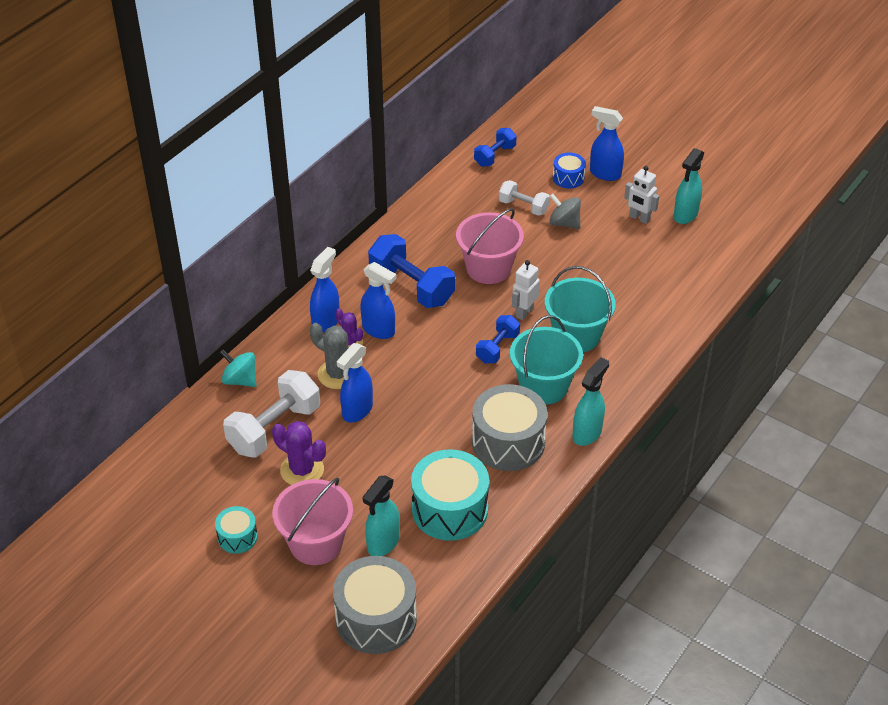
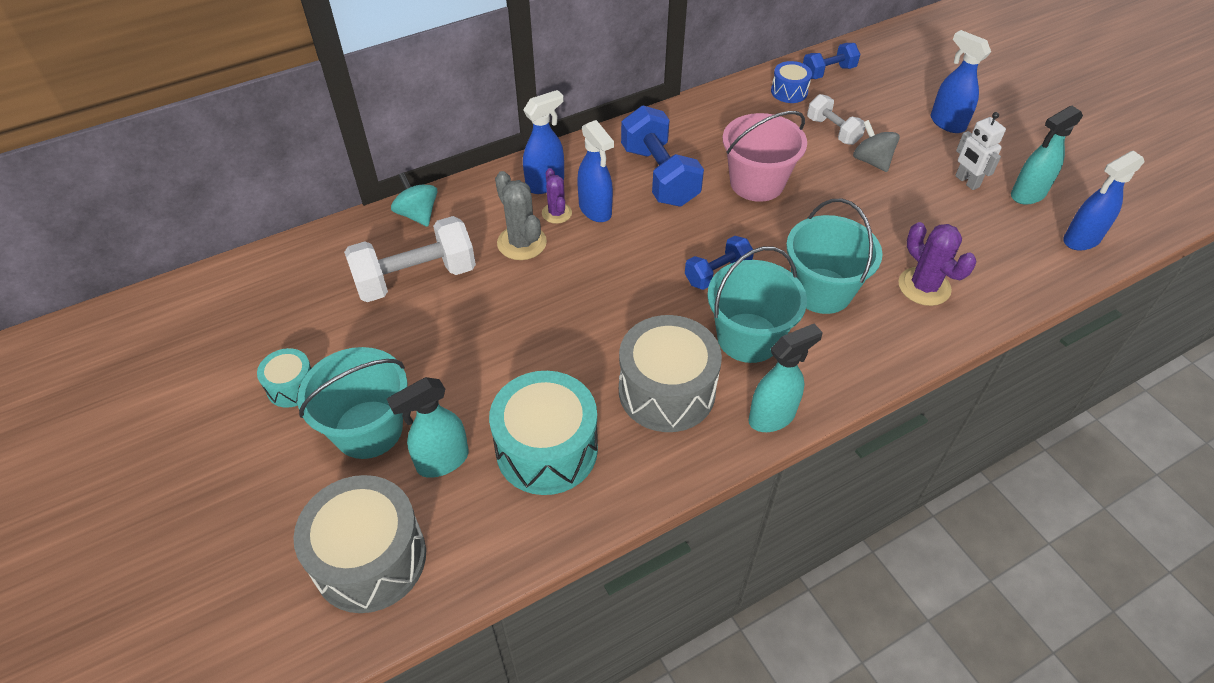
camera: 25 degrees right, 5 degrees up
purple cactus [272,421,326,485] -> purple cactus moved to [898,222,976,306]
pink bucket [272,478,353,565] -> turquoise bucket [297,347,408,459]
blue spray bottle [337,343,373,422] -> blue spray bottle moved to [1063,151,1145,250]
white robot [512,260,540,320] -> none
blue drum [553,153,586,189] -> blue drum moved to [771,61,812,103]

